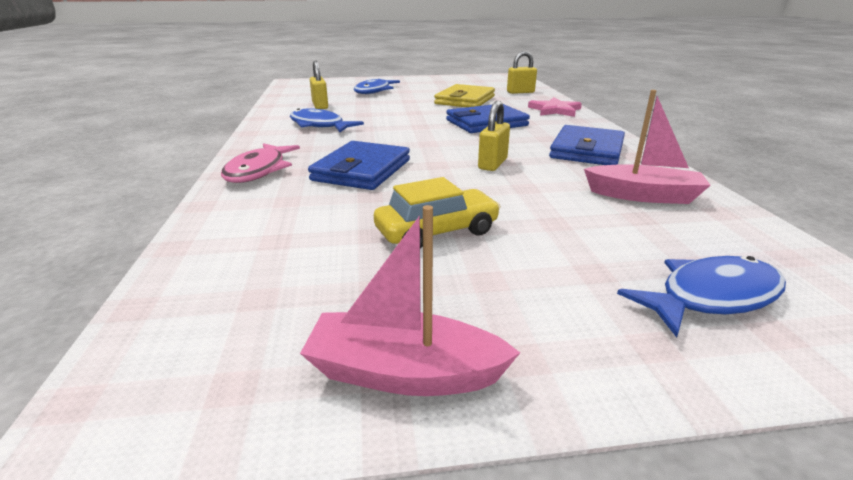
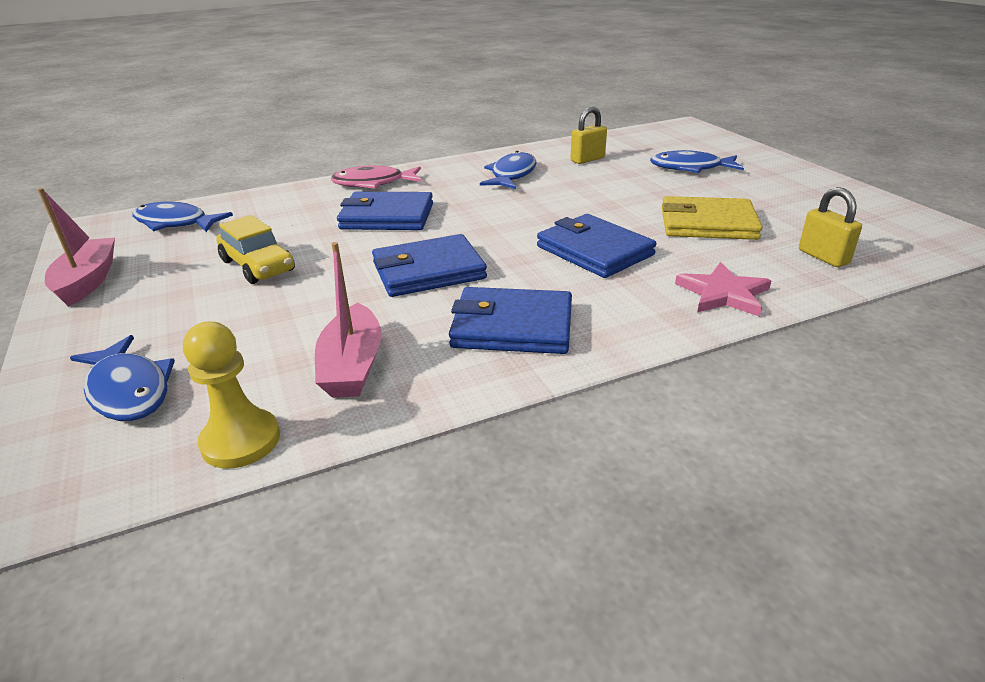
camera: 75 degrees right, 5 degrees up
yellow padlock [478,101,510,171] -> blue wallet [372,234,487,297]
none -> blue fish [132,202,233,232]
none -> yellow pawn [183,322,280,469]

